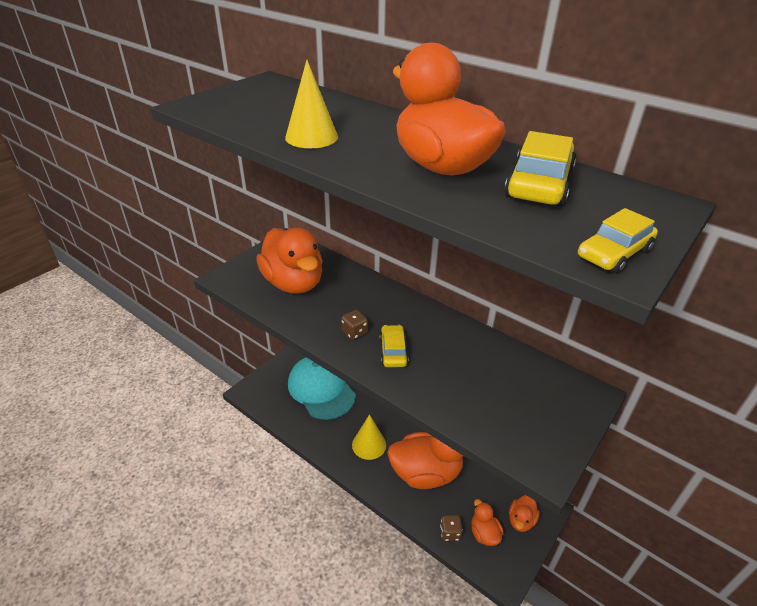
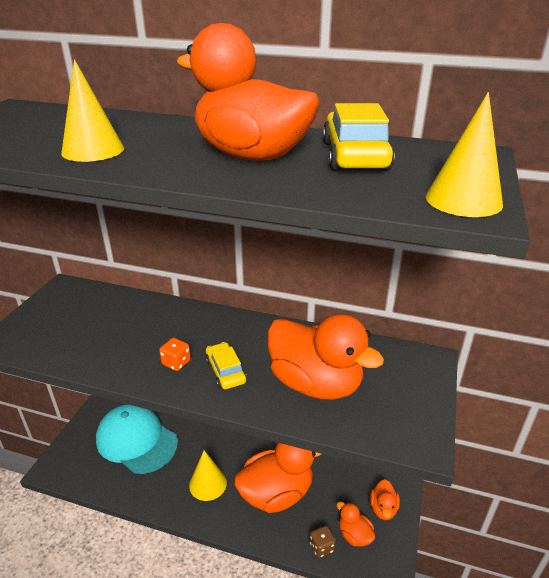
camera: 20 degrees left, 5 degrees down
orange duck [256,227,323,294] -> orange duck moved to [267,314,384,400]
brown dice [341,310,368,340] -> orange dice [159,338,191,371]
yellow car [578,208,658,273] -> yellow cone [426,92,503,217]

